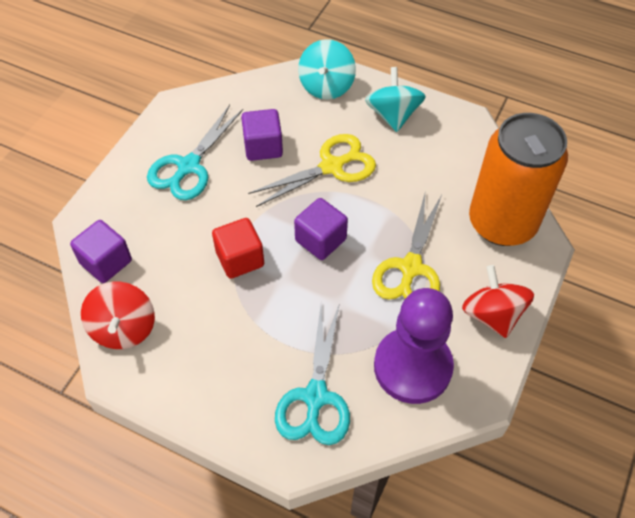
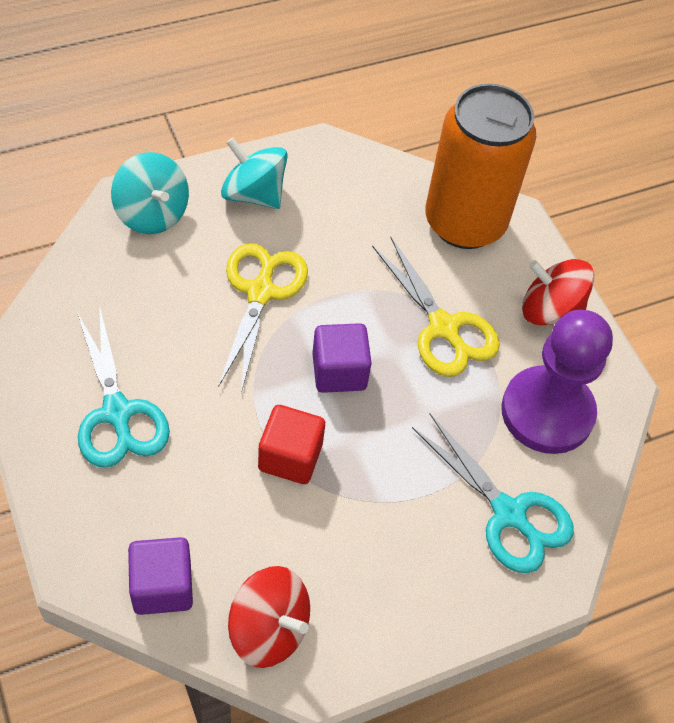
camera: 55 degrees left, 0 degrees up
purple cube [241,109,283,161] -> none

